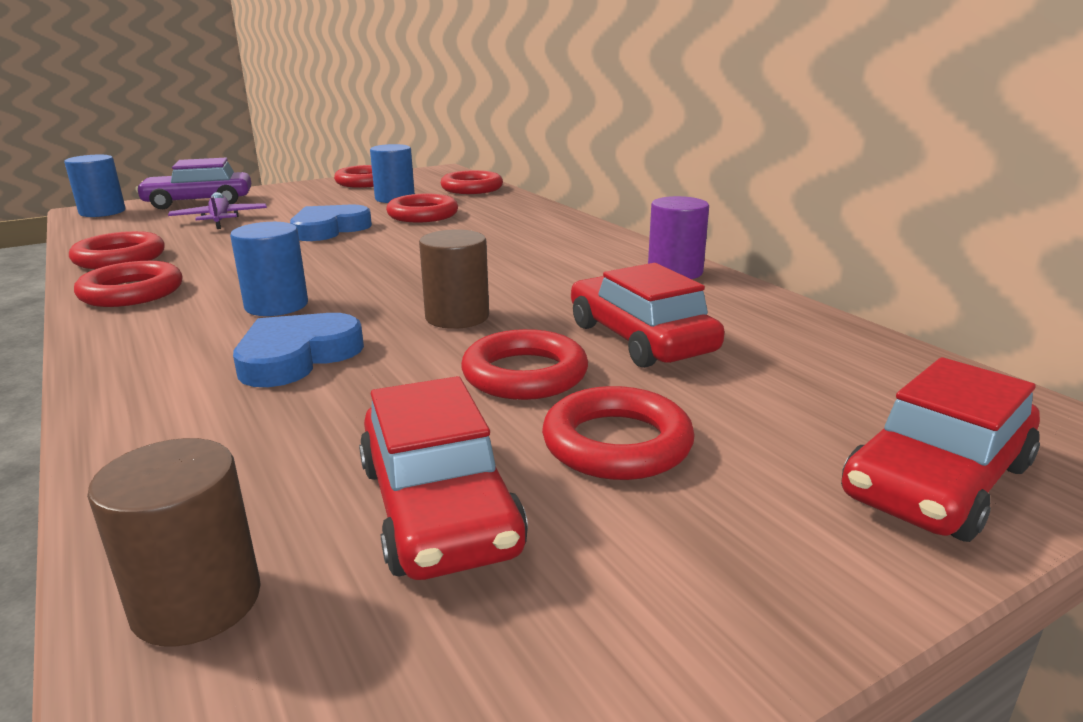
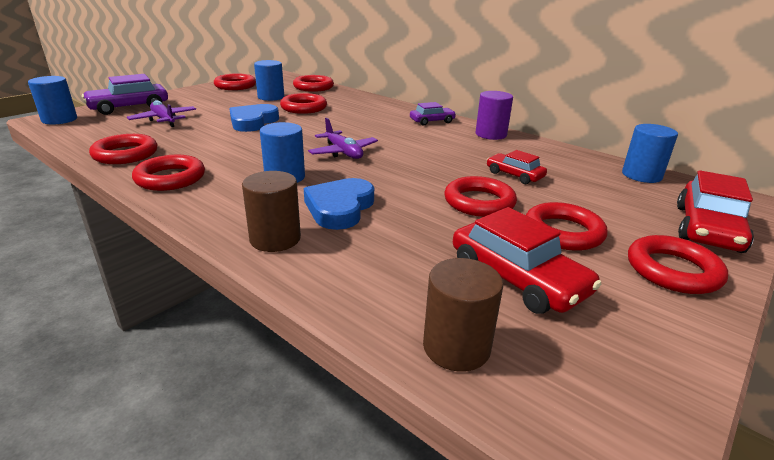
camera: 20 degrees left, 5 degrees up
brown cylinder [419,230,489,329] -> brown cylinder moved to [242,171,301,252]
red car [571,263,725,368] -> red car [487,150,547,184], size x0.59
none -> purple plane [308,118,378,159]
none -> purple car [410,102,456,126]
none -> blue cylinder [622,124,678,183]
none -> red ring [628,235,728,294]

